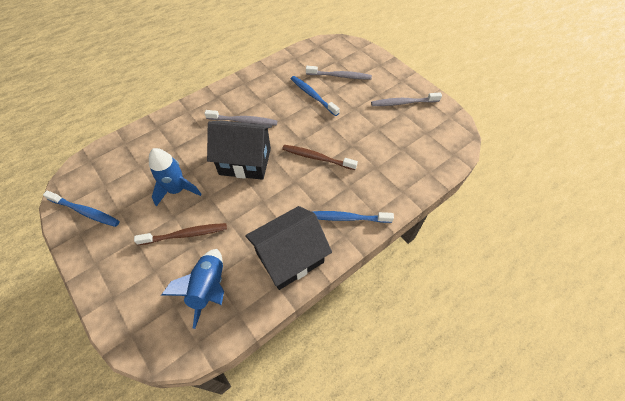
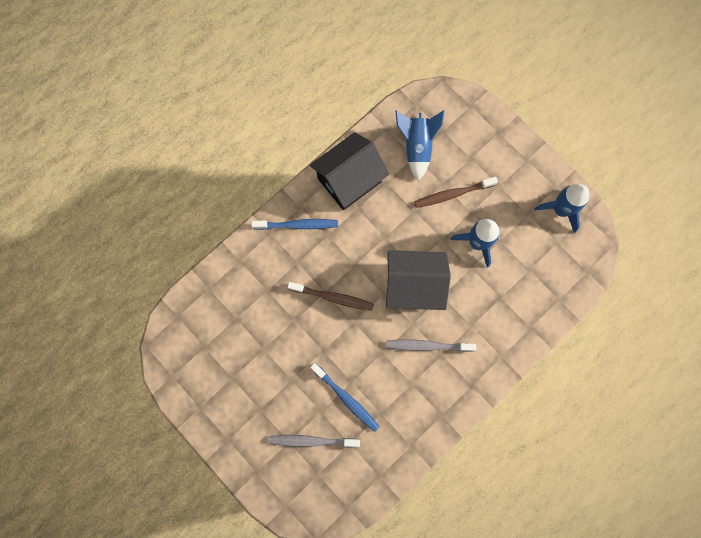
camera: 175 degrees right, 20 degrees up
blue toothbrush [43,191,120,227] -> blue rocket [534,184,589,233]
grey toothbrush [371,92,442,106] -> none

